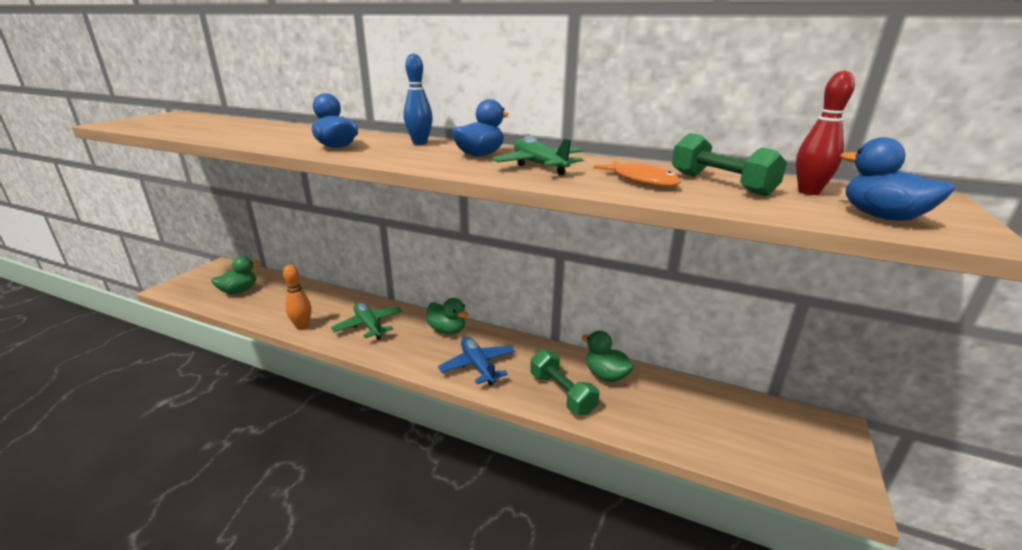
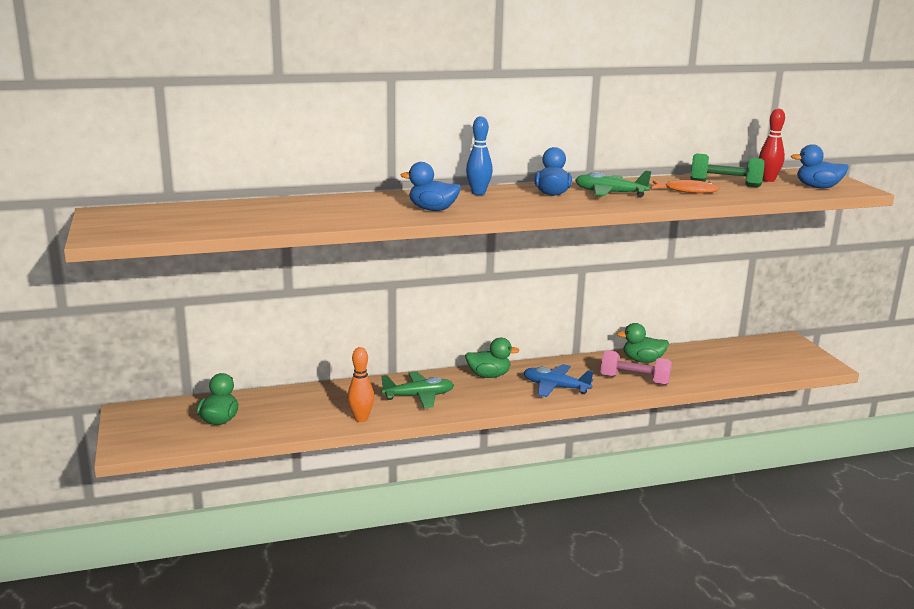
camera: 40 degrees left, 5 degrees down
green plane [331,302,402,340] -> green plane turned 150 degrees clockwise [381,372,454,408]
green dumbbell [530,349,600,415] -> pink dumbbell [600,350,672,385]

